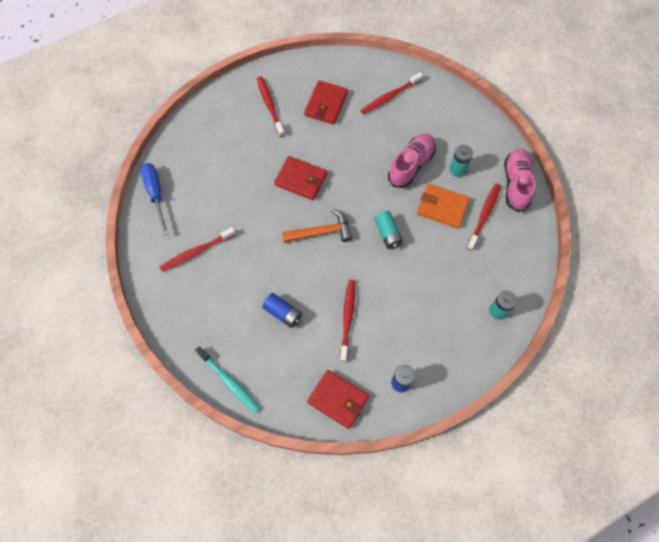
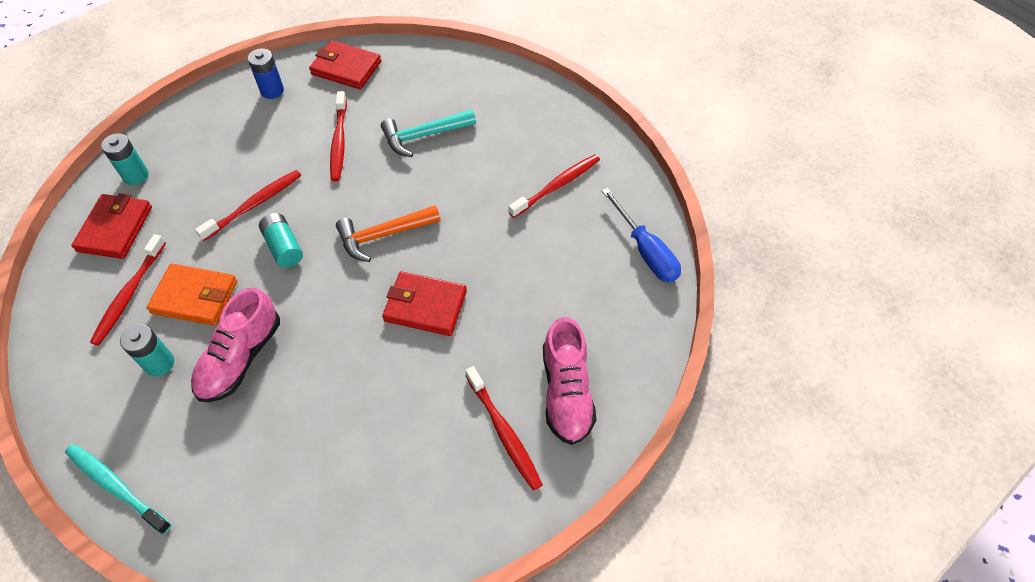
camera: 170 degrees right, 10 degrees down
turquoise toothbrush [195,346,260,414] -> turquoise toothbrush moved to [65,444,172,535]
blue battery [262,293,302,328] -> turquoise hammer [381,109,476,157]
red wallet [304,80,348,124] -> red wallet moved to [71,193,152,259]
red toothbrush [360,72,423,115] -> red toothbrush moved to [195,170,301,241]
pink shoe [504,148,536,212] -> pink shoe moved to [543,317,596,445]

